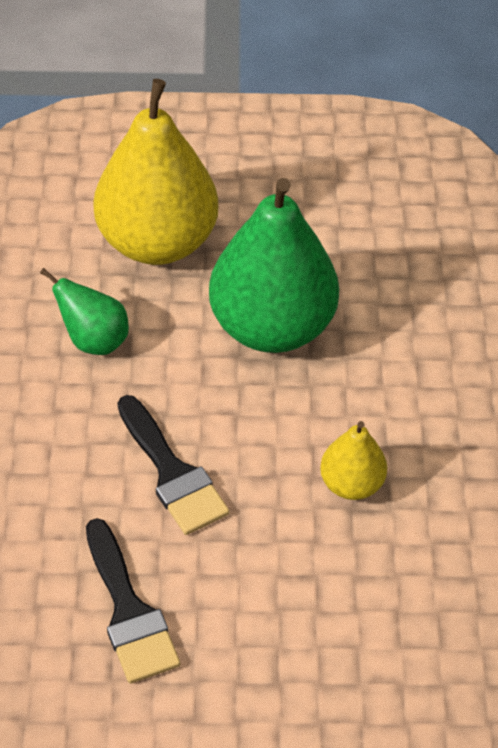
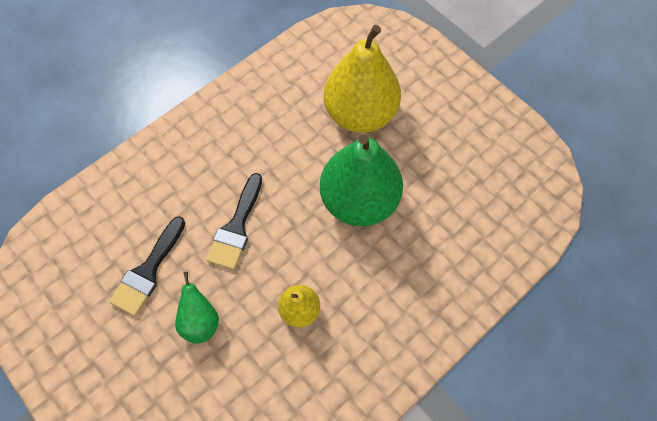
camera: 50 degrees right, 15 degrees up
green pear [40,268,129,355] -> green pear moved to [175,272,219,344]

